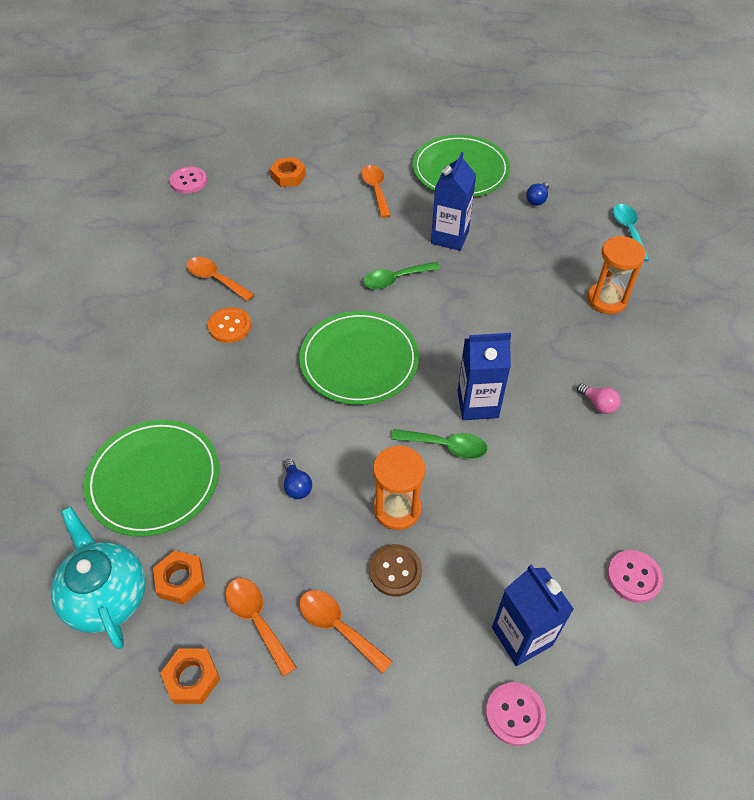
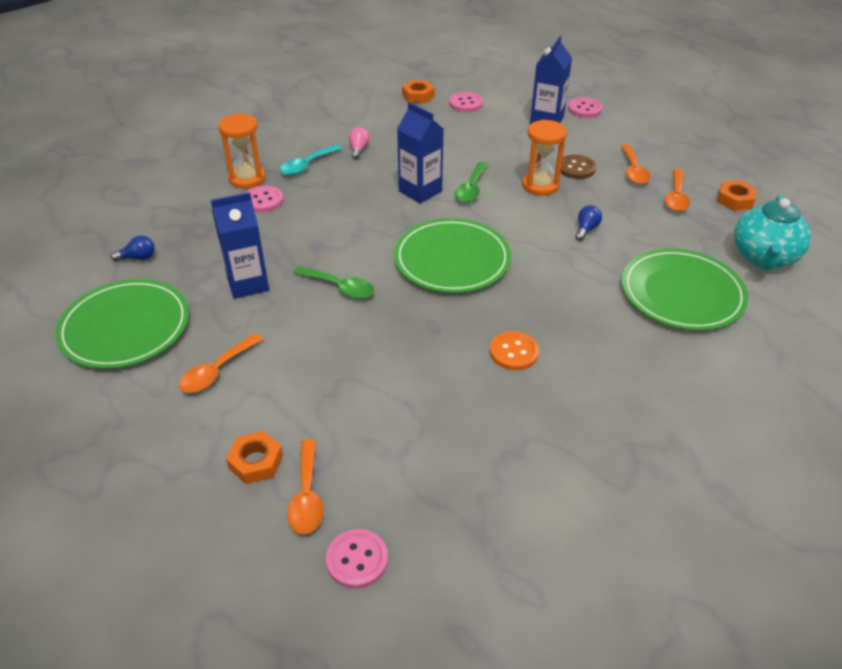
camera: 130 degrees left, 10 degrees down
orange nut [153,550,205,605] -> orange nut moved to [402,80,435,103]
orange spoon [186,257,255,301] -> orange spoon moved to [287,439,324,534]
green spoon [391,429,487,459] -> green spoon turned 135 degrees counterclockwise [455,162,488,203]
turquoise spoon [613,204,649,262] -> turquoise spoon moved to [280,144,342,176]
none -> pink button [246,186,283,212]

